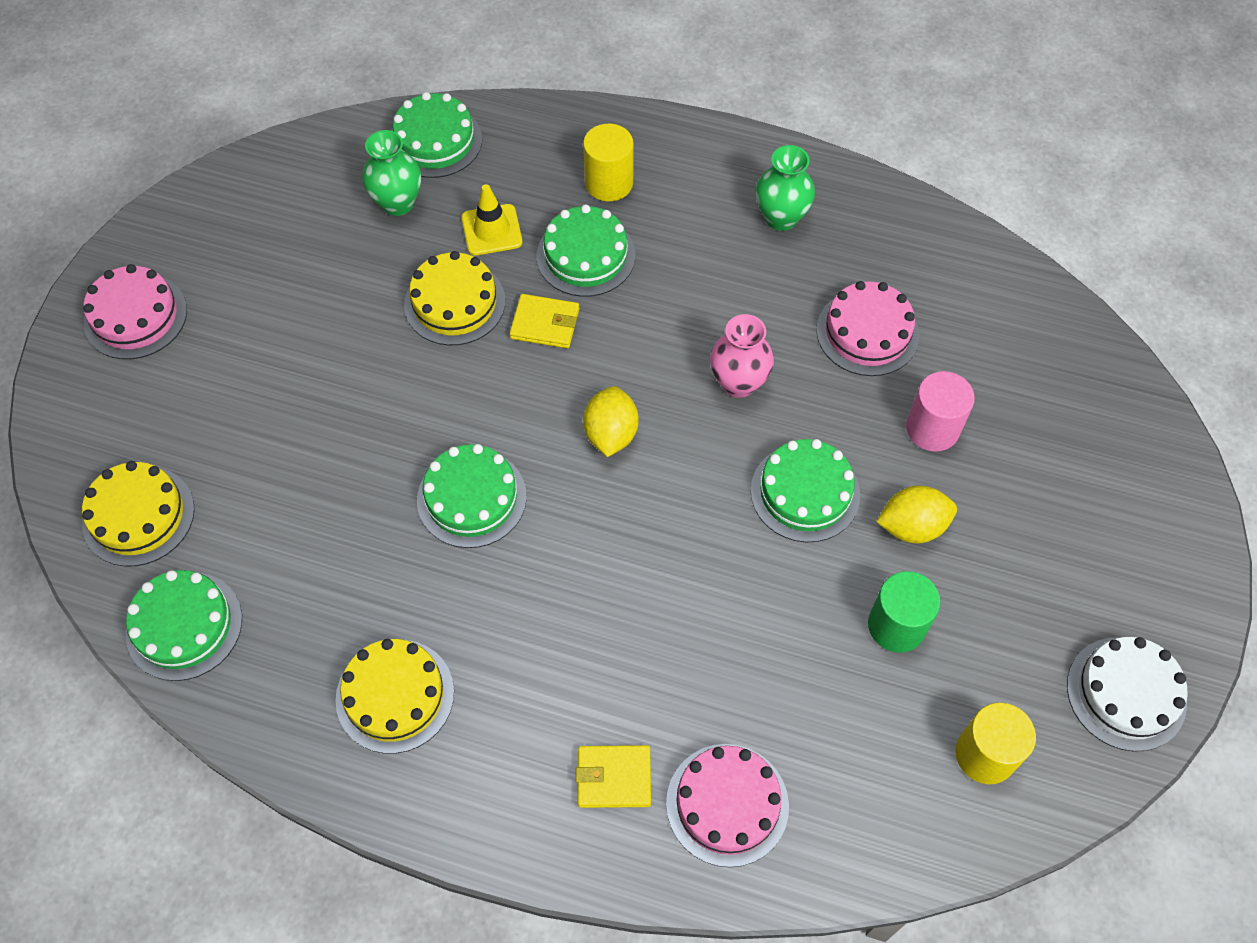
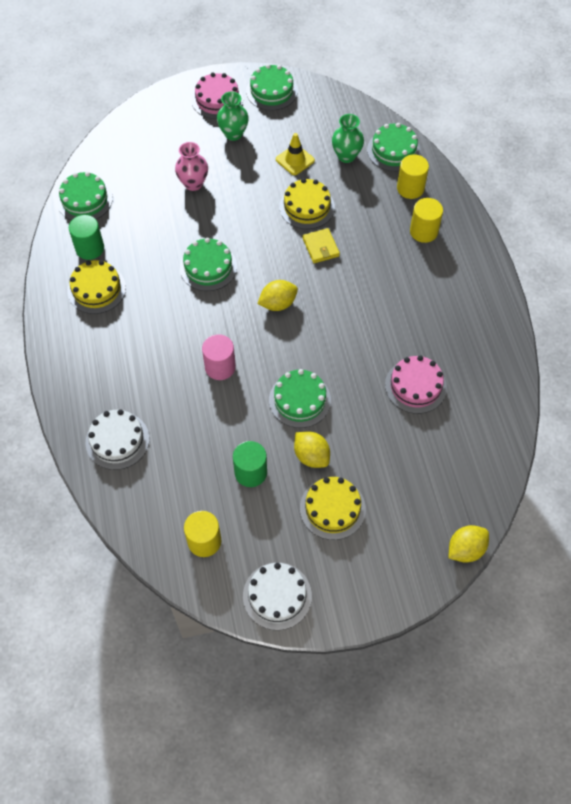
camera: 60 degrees right, 0 degrees up
yellow cake [82,461,195,566] -> yellow cake moved to [300,477,366,540]
yellow traffic cone [462,184,522,255] -> yellow traffic cone moved to [276,133,315,175]
green cake [537,204,635,297] -> green cake moved to [246,64,298,110]
yellow wallet [576,745,651,808] -> none
pink cake [666,744,789,867] -> white cake [86,409,149,470]
pink vase [710,314,774,398] -> pink vase moved to [175,142,208,191]
green vase [756,145,815,231] -> green vase moved to [217,91,249,141]
pink cylinder [906,371,975,452] -> pink cylinder moved to [202,334,236,380]
none -> green cylinder [69,215,104,260]
none -> yellow cylinder [397,154,429,199]
none -> yellow lemon [449,525,489,563]

